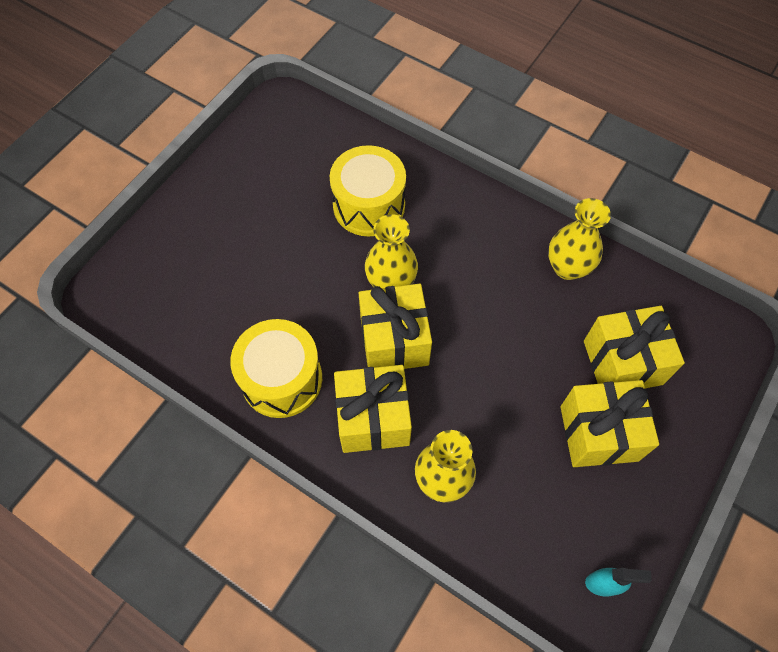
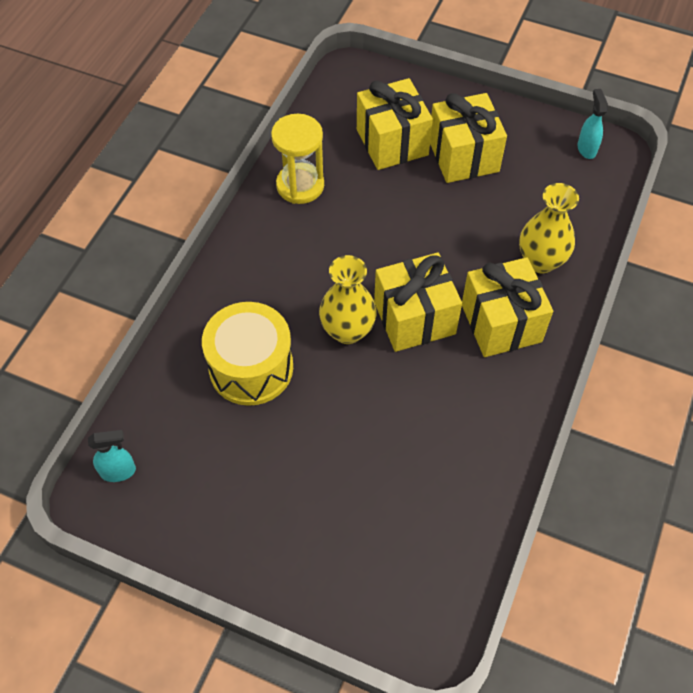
camera: 100 degrees left, 5 degrees down
yellow drum [230,319,322,418] -> none
yellow vase [548,198,611,280] -> yellow hourglass [271,114,324,204]
none -> turquoise spray bottle [88,430,136,482]

